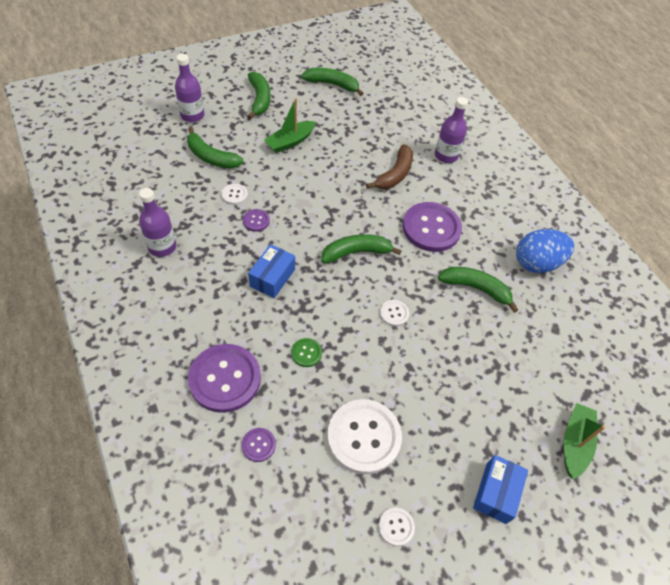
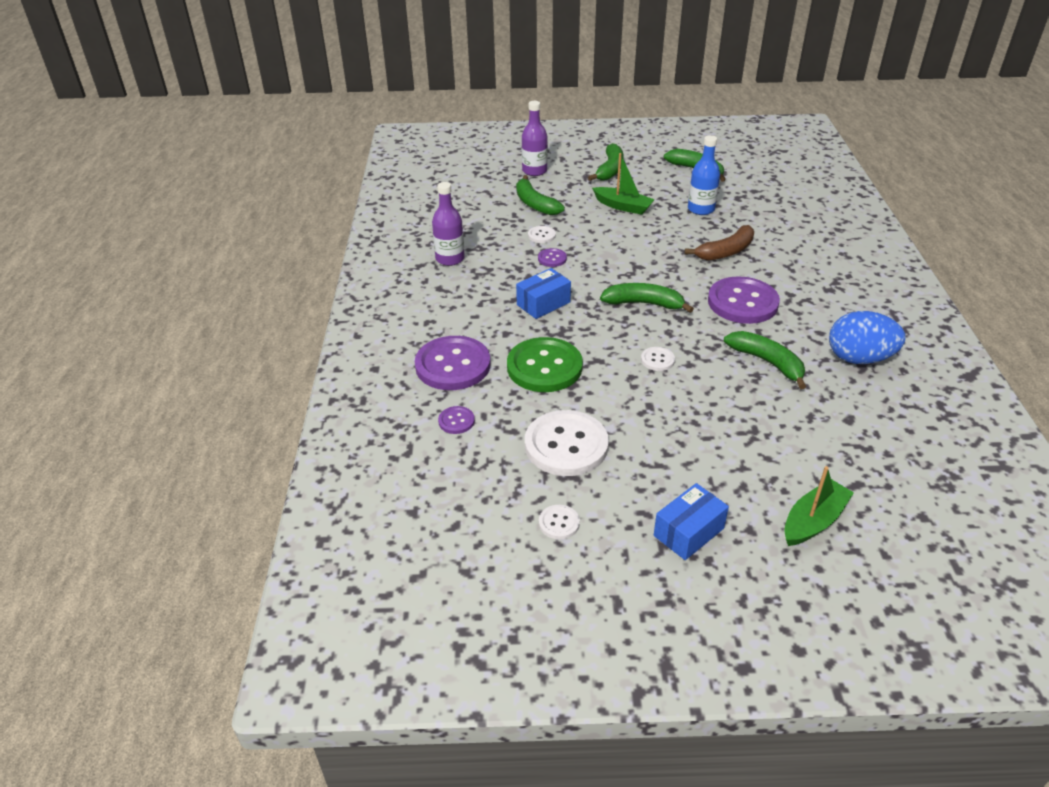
camera: 30 degrees right, 15 degrees down
green boat [264,98,316,153] -> green boat turned 135 degrees counterclockwise [592,153,655,215]
green button [291,338,322,367] -> green button [507,337,583,392], size x2.23
purple bottle [435,97,468,163] -> none
none -> blue bottle [688,135,720,215]

